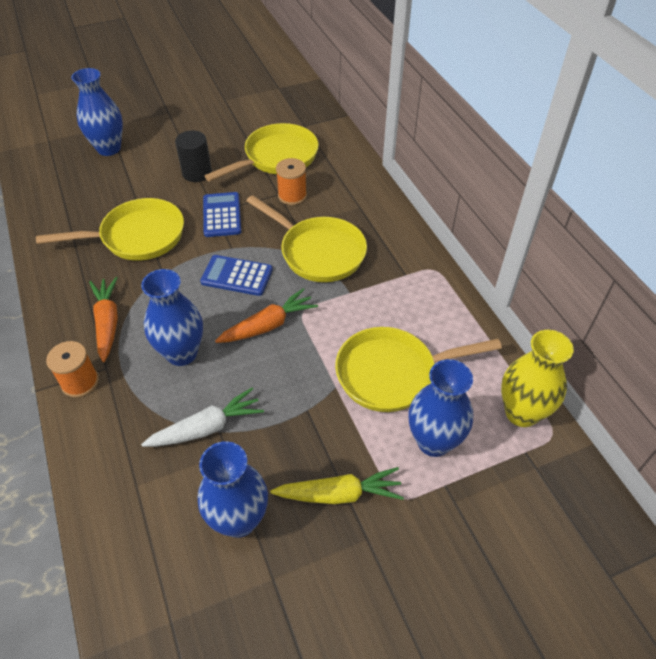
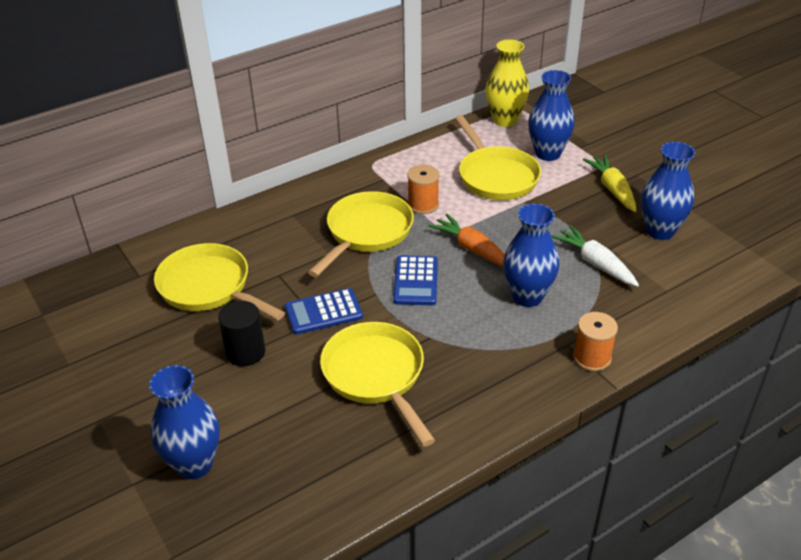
camera: 100 degrees left, 10 degrees down
orange carrot [89,277,118,362] -> none
orange spool [276,158,307,205] -> orange spool moved to [407,165,439,214]

